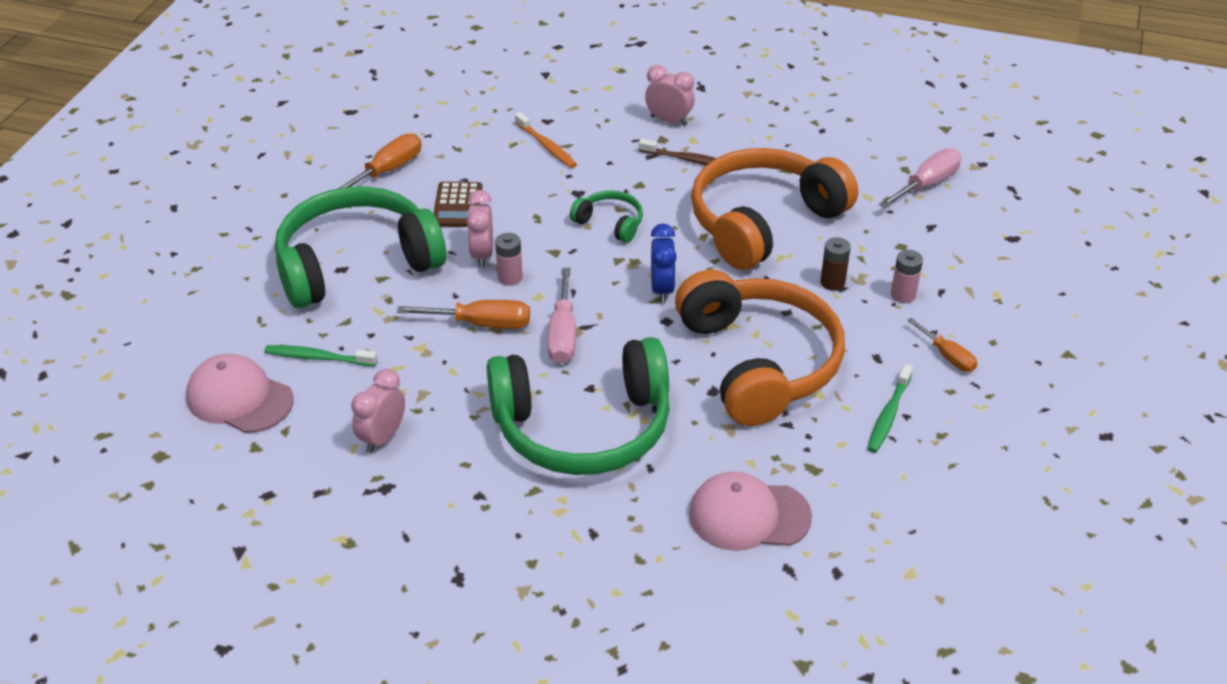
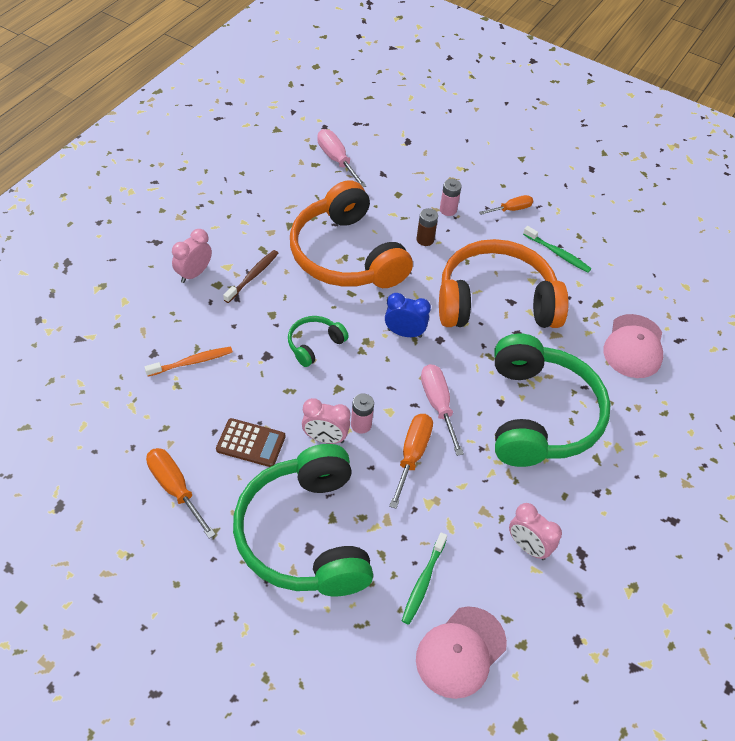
camera: 80 degrees left, 10 degrees up
pink screwdriver [547,268,576,364] -> pink screwdriver turned 120 degrees counterclockwise [421,364,464,456]

